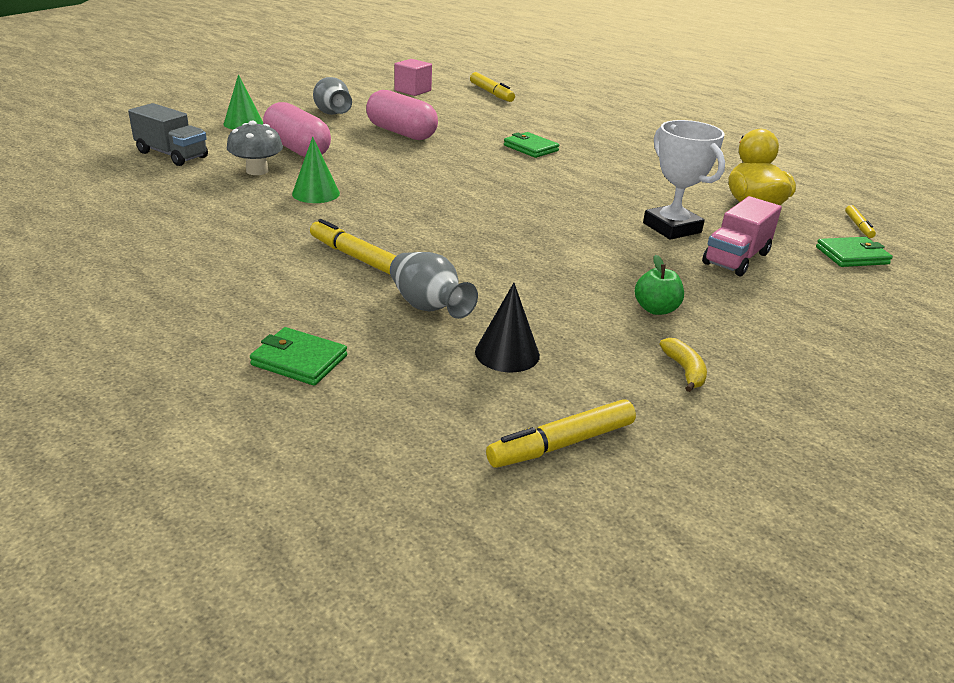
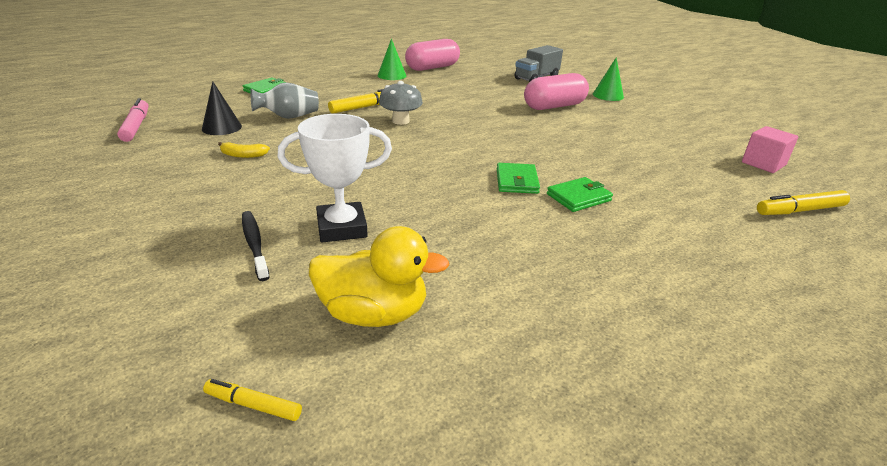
camera: 105 degrees right, 0 degrees up
grey mushroom [227,121,283,175] -> grey mushroom moved to [379,81,423,125]
green cone [292,137,340,203] -> green cone moved to [377,38,406,80]
grey vase [313,77,352,115] -> none
pink capsule [366,90,438,140] -> pink capsule moved to [405,39,460,71]
yellow marker [486,399,636,468] -> pink marker [117,98,148,142]
green apple [635,255,684,315] -> none
yellow banana [659,338,707,392] -> yellow banana moved to [218,142,270,158]
pink truck [702,196,782,276] -> black toothbrush [242,211,270,281]
green wallet [816,237,893,267] -> green wallet moved to [497,163,540,194]

